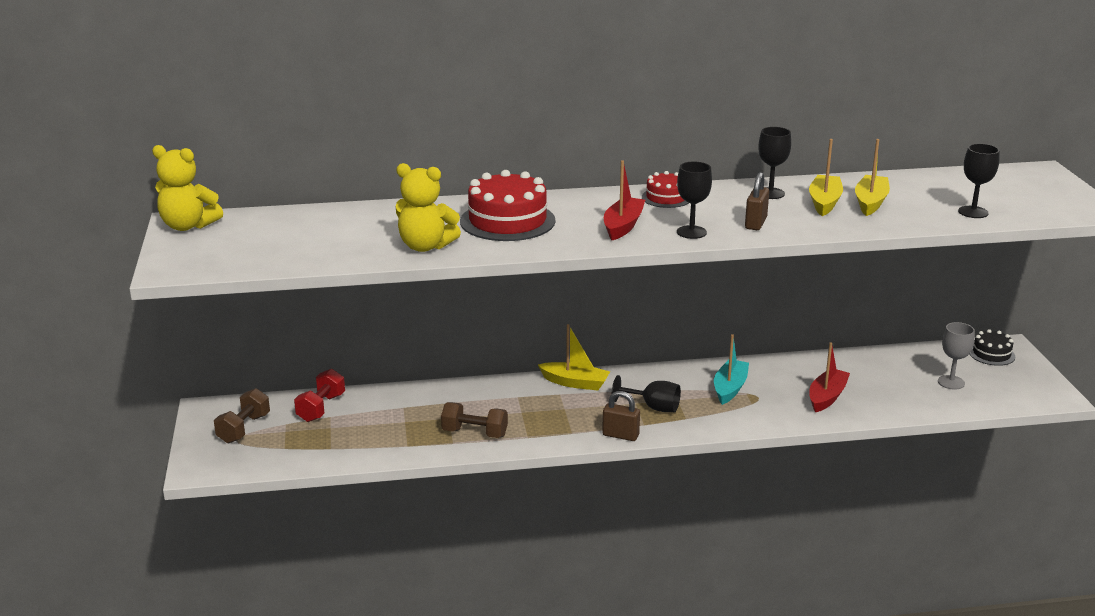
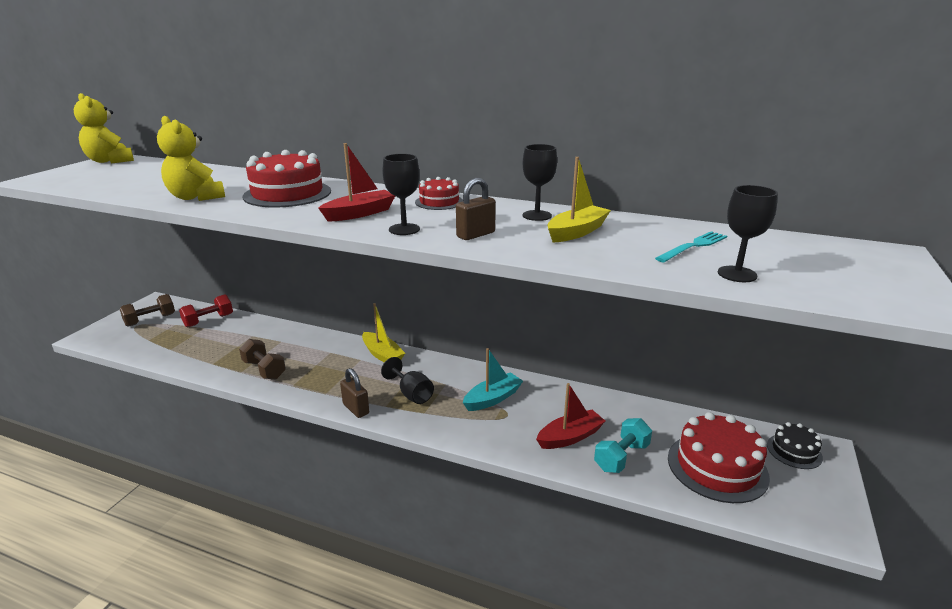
camera: 30 degrees right, 0 degrees up
yellow boat [855,139,890,216] -> none
grey goblet [938,322,975,389] -> red cake [668,412,770,503]
none -> turquoise dumbbell [594,418,652,473]
none -> turquoise fork [655,231,727,262]

